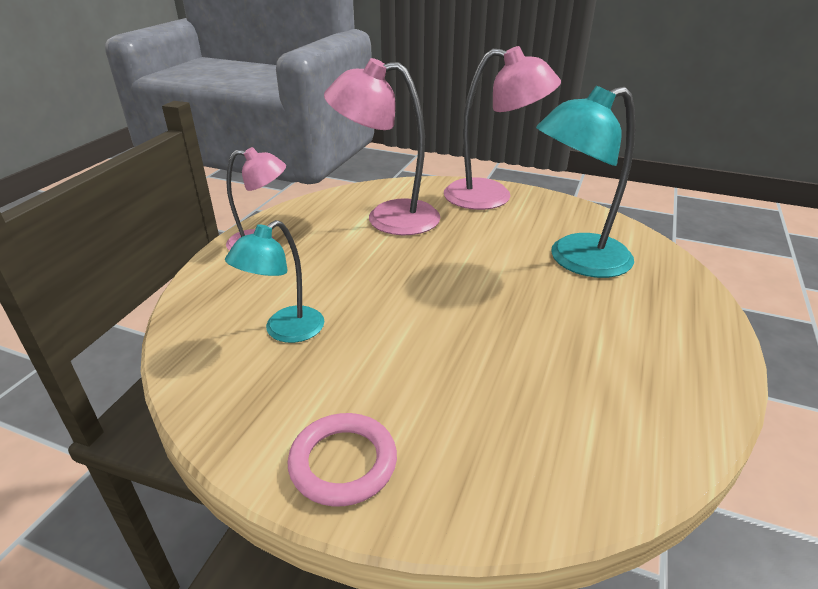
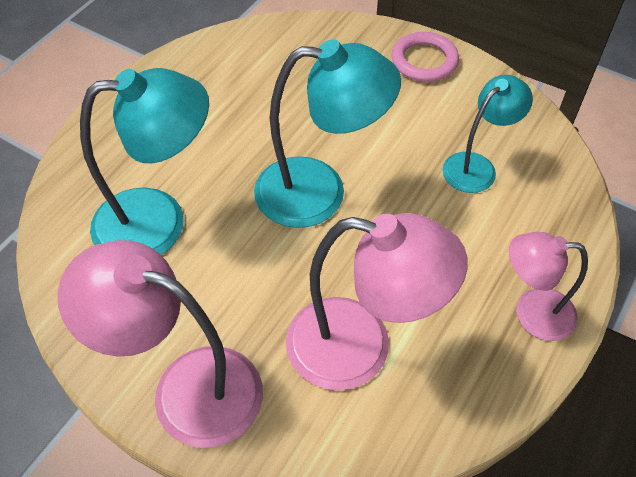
camera: 170 degrees left, 20 degrees up
none -> turquoise lamp [254,39,401,228]

